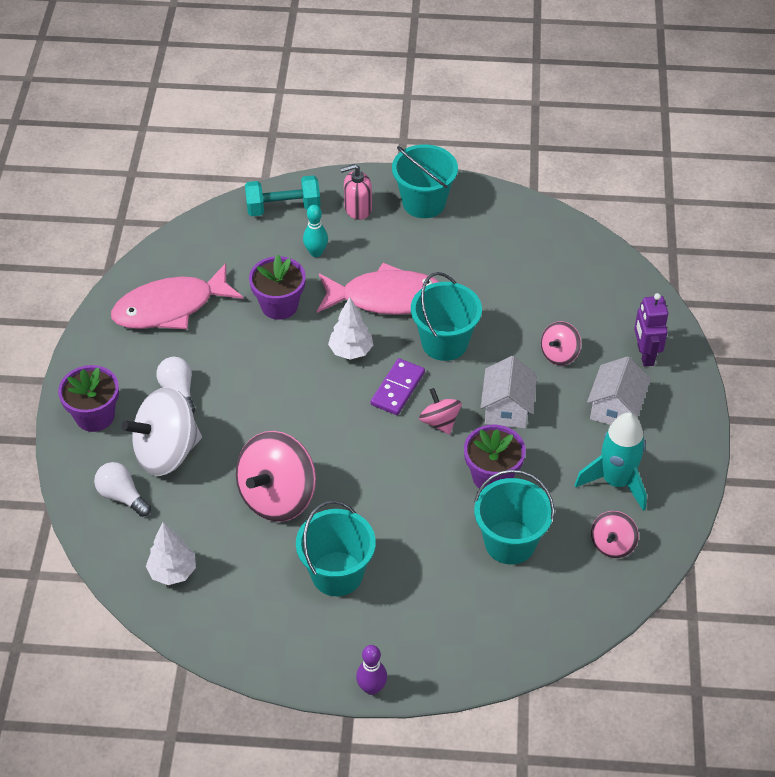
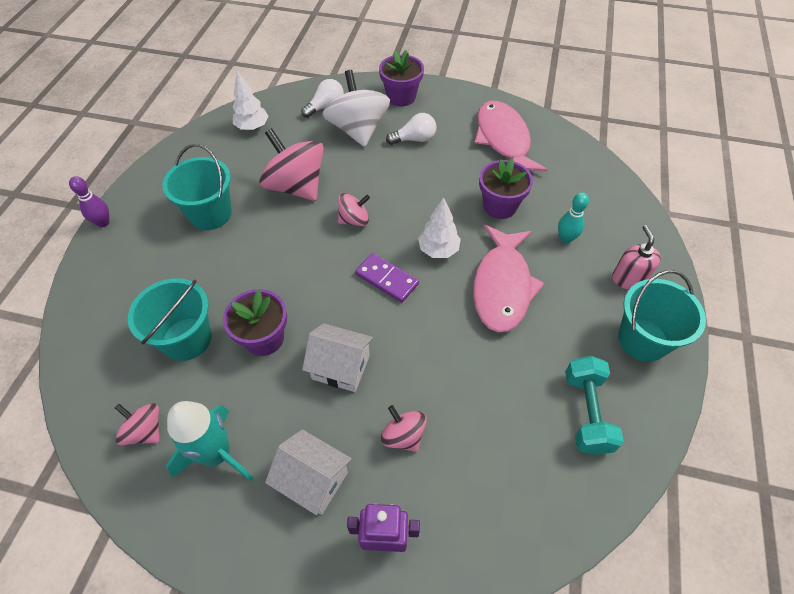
camera: 100 degrees right, 5 degrees up
turquoise dumbbell [245,175,321,216] -> turquoise dumbbell moved to [565,356,624,455]
turquoise bucket [411,272,482,361] -> none
pink spinning top [419,388,462,435] -> pink spinning top moved to [338,193,370,226]

